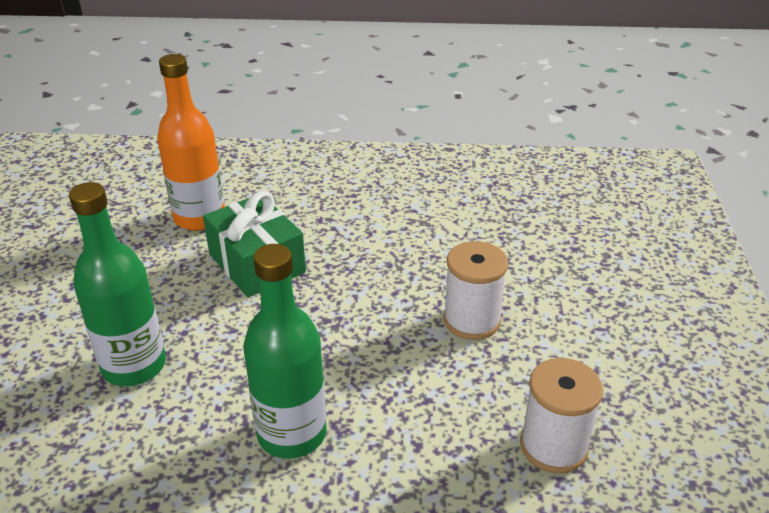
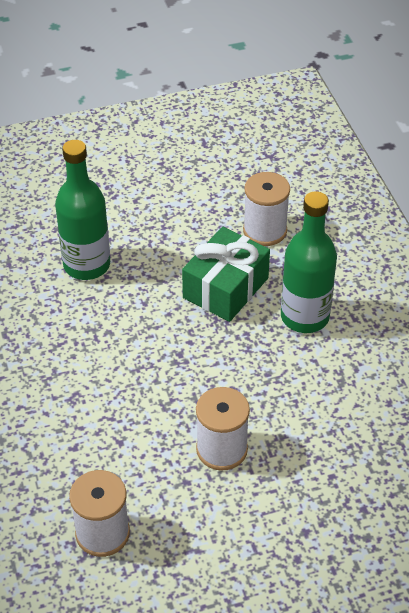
camera: 70 degrees right, 10 degrees up
orange bottle [157,54,225,231] -> white spool [243,172,290,246]
green bottle [243,244,327,459] -> green bottle moved to [281,191,337,333]

